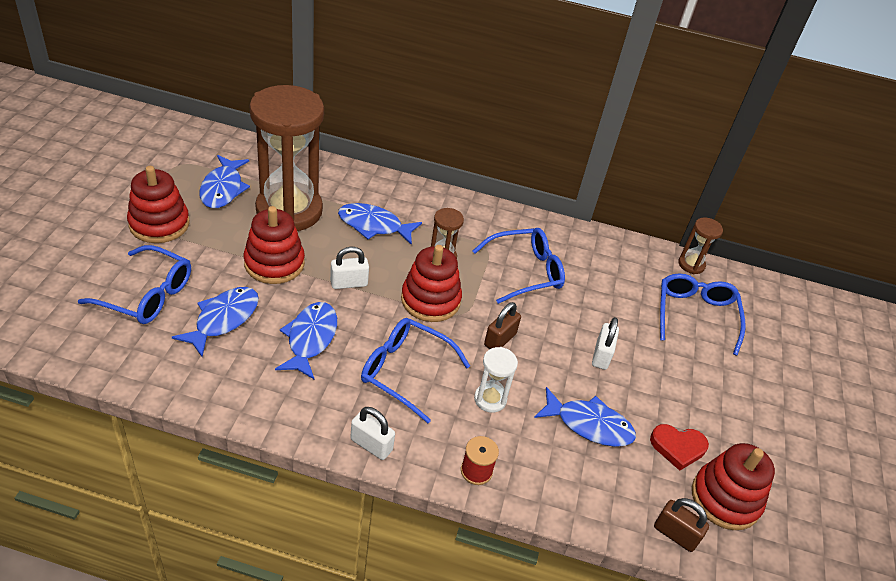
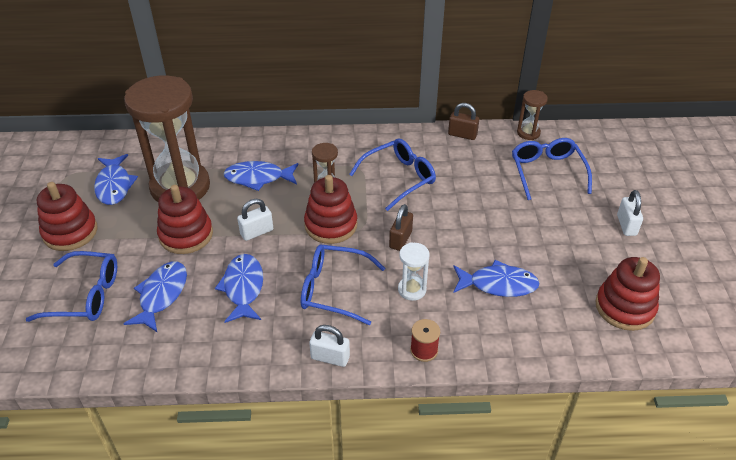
camera: 10 degrees left, 0 degrees up
white padlock [592,317,619,370] -> white padlock moved to [617,190,643,236]
red heart [650,424,709,471] -> none
brown padlock [654,498,709,552] -> brown padlock moved to [448,103,479,140]

